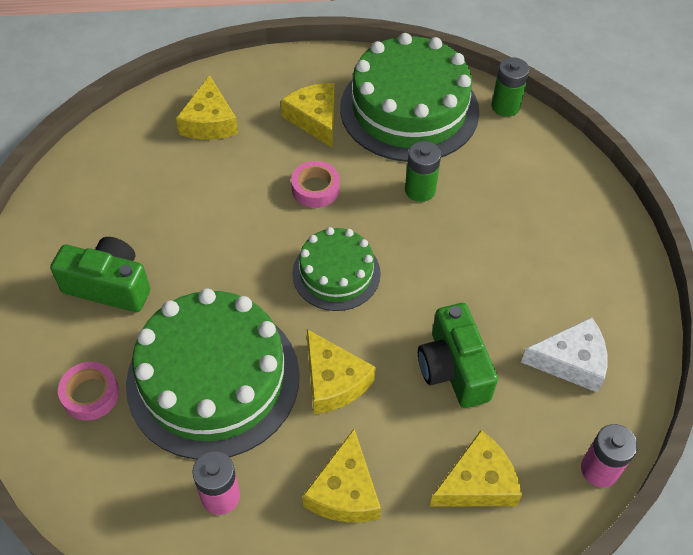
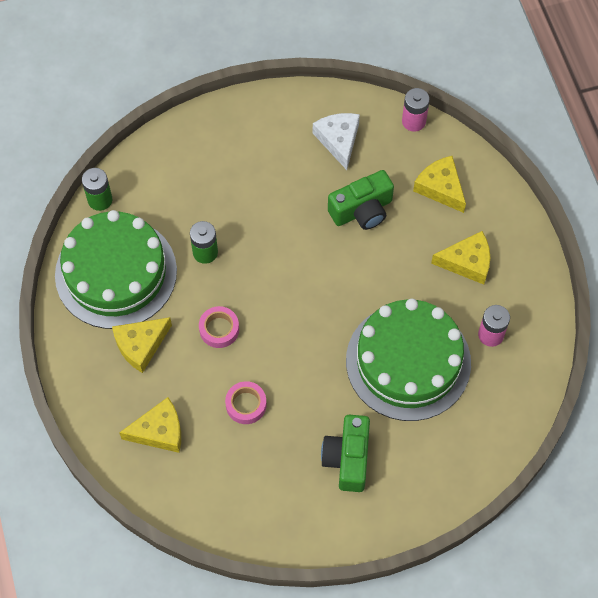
camera: 100 degrees left, 10 degrees up
pink tape [58,362,119,421] -> pink tape moved to [225,381,267,424]
green cake [292,227,381,311] -> none
yellow cheese [307,329,376,414] -> none

